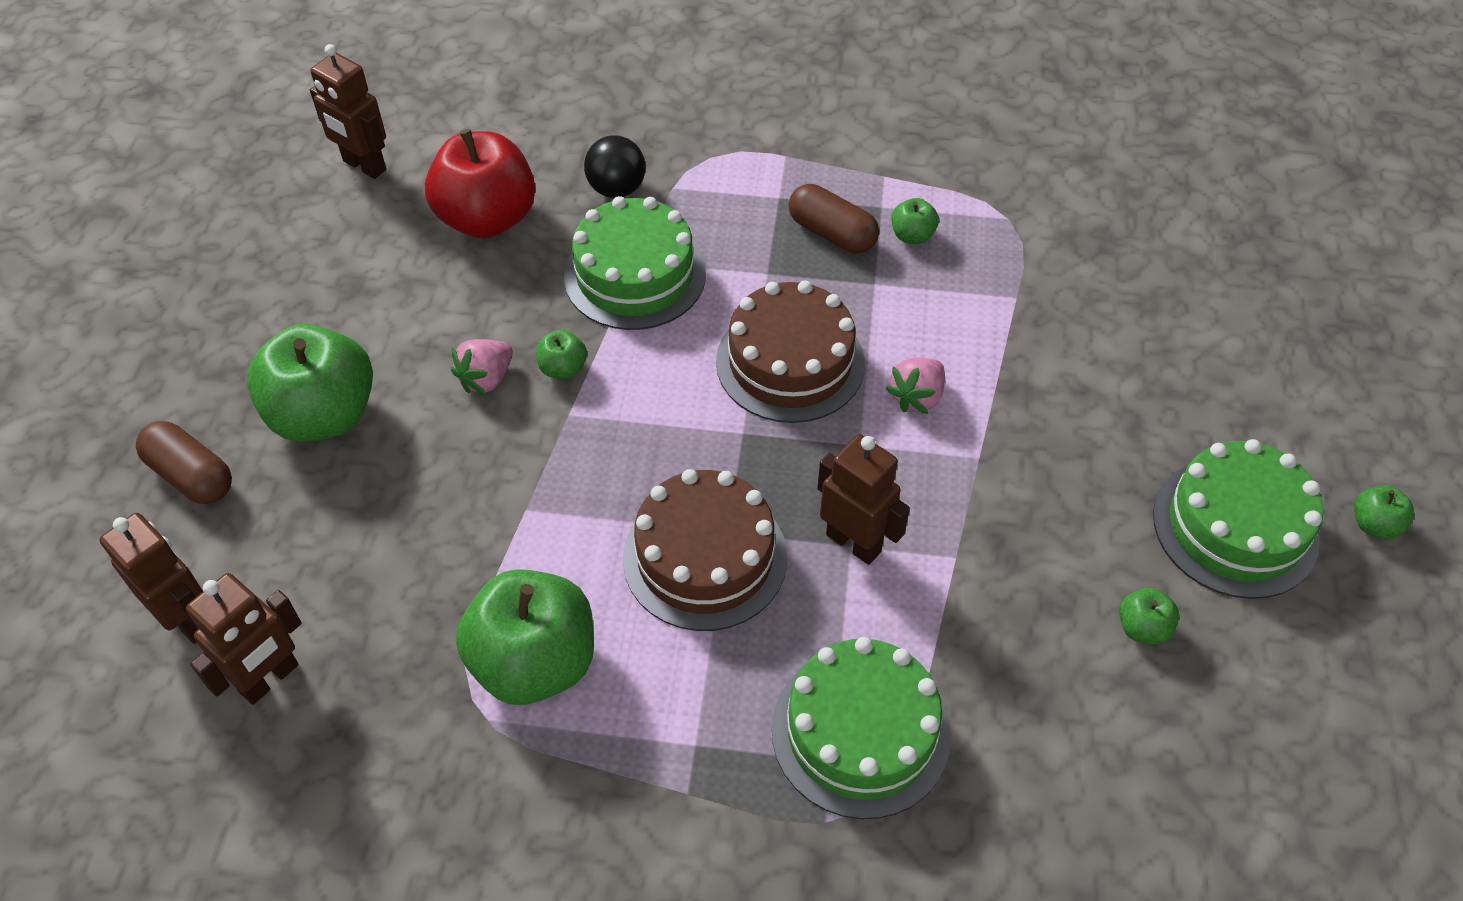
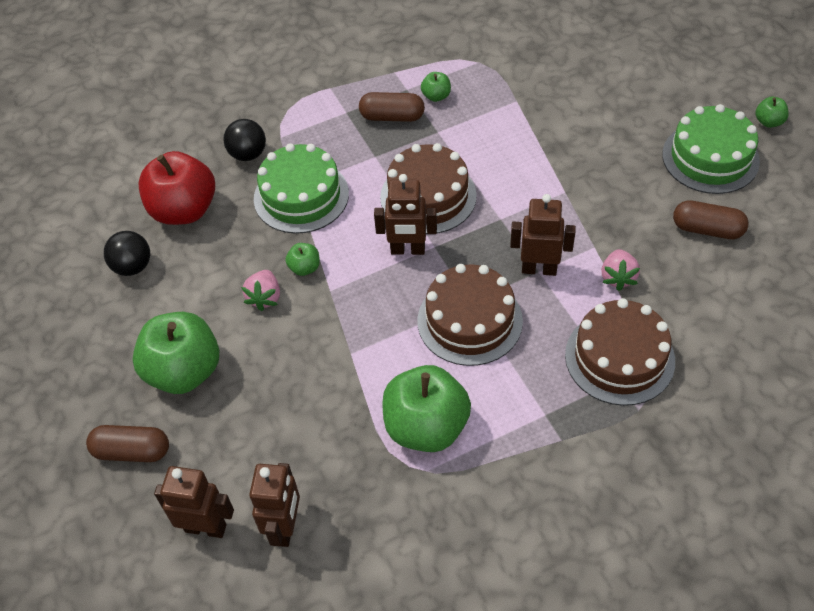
camera: 30 degrees left, 0 degrees up
brown robot [310,44,386,179] -> brown robot moved to [374,174,437,255]
green cake [772,637,951,819] -> brown cake [565,298,675,406]
pink strawberry [886,358,945,414] -> pink strawberry moved to [601,249,640,291]
green apple [1119,588,1179,645] -> brown capsule [673,200,749,239]
none -> black ball [104,231,150,276]

